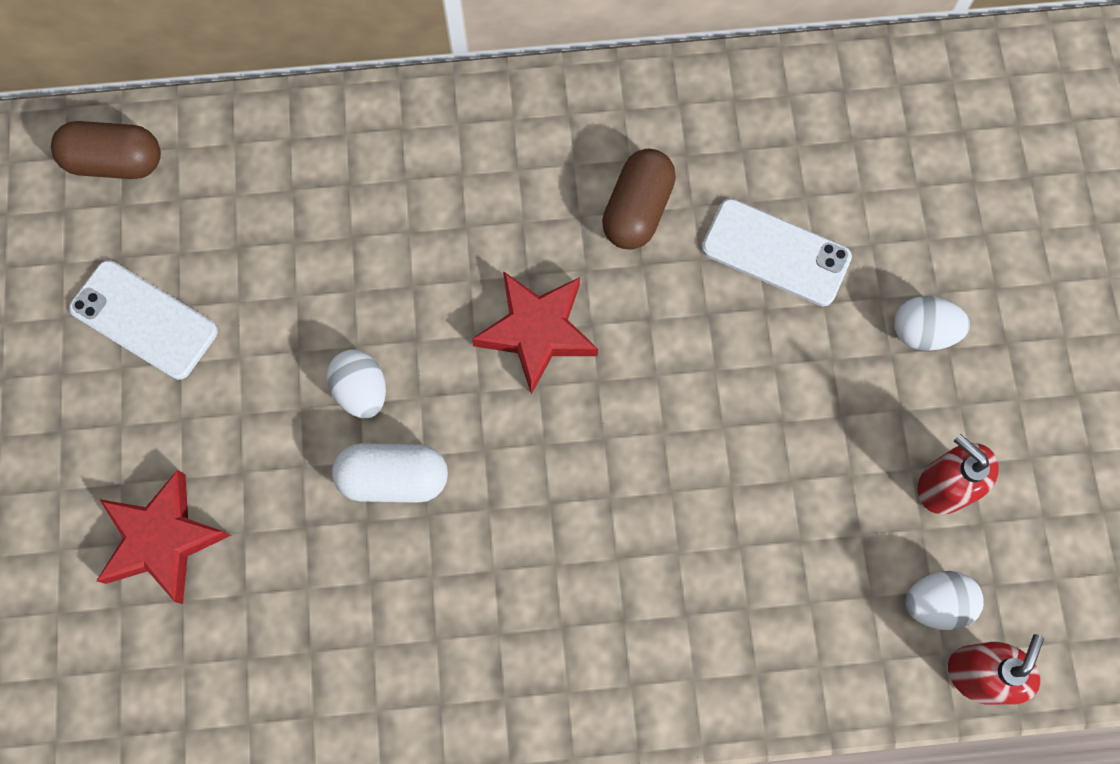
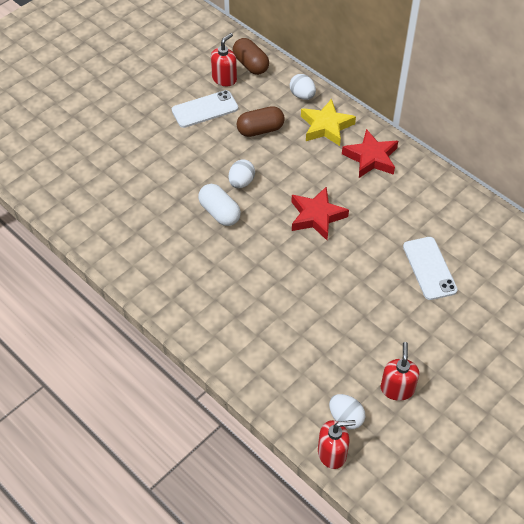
camera: 50 degrees right, 20 degrees down
white phone [69,260,218,380] -> white phone turned 75 degrees clockwise [172,90,238,128]
red star [97,470,231,604] -> red star moved to [342,129,398,178]
brown capsule [602,149,676,250] -> brown capsule moved to [237,106,285,137]
white egg [894,296,970,351] -> white egg moved to [290,74,316,100]
none -> red soap dispenser [211,33,237,86]
none -> yellow star [301,99,356,146]

